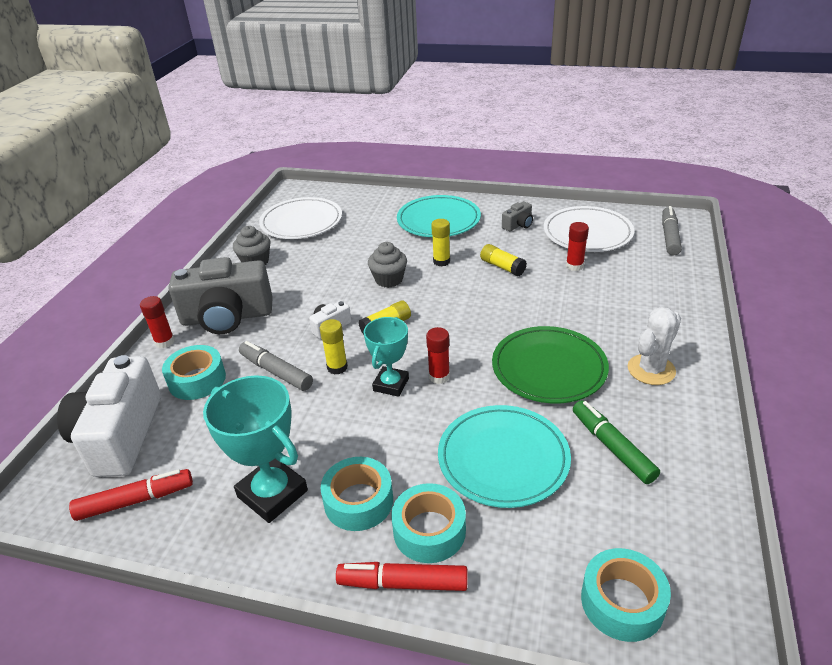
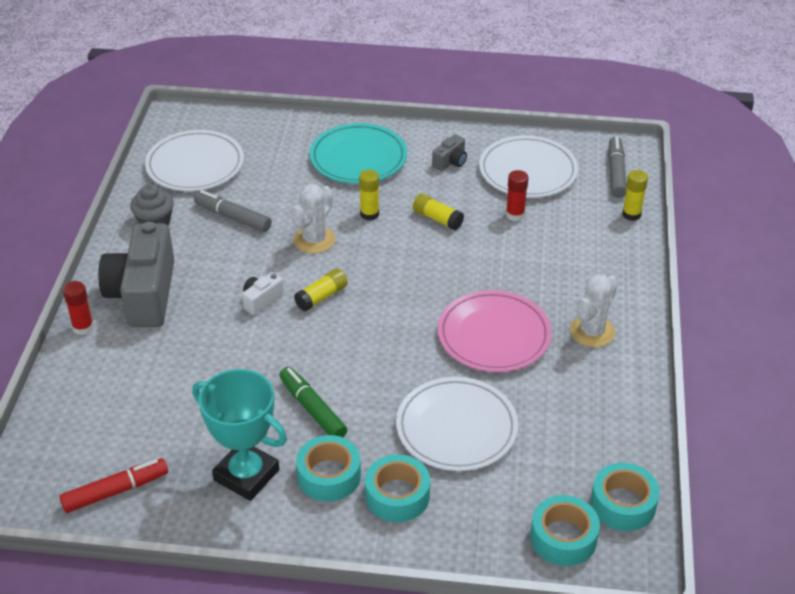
camera: 10 degrees left, 5 degrees up
white camera [57,355,161,477] -> none
turquoise tape [162,345,226,400] -> turquoise tape moved to [591,463,660,531]
grey camera [169,257,273,334] -> grey camera turned 105 degrees clockwise [98,222,175,327]
grey marker [239,341,313,391] -> grey marker moved to [194,190,272,232]
yellow glue stick [320,319,348,375] -> yellow glue stick moved to [622,170,648,221]
red marker [336,562,467,591] -> none
turquoise trophy [364,317,409,397] -> none
grey cupcake [368,242,407,288] -> white cactus [291,184,336,253]
red glue stick [426,327,450,384] -> none
turquoise plate [438,405,571,508] -> white plate [396,377,518,471]
green plate [492,326,609,403] -> pink plate [438,290,551,372]
green marker [573,400,660,484] -> green marker moved to [279,367,347,437]

